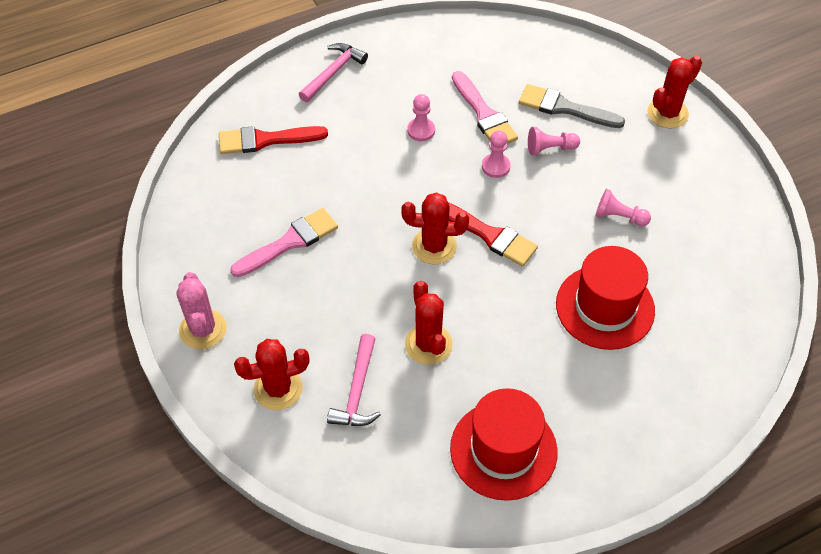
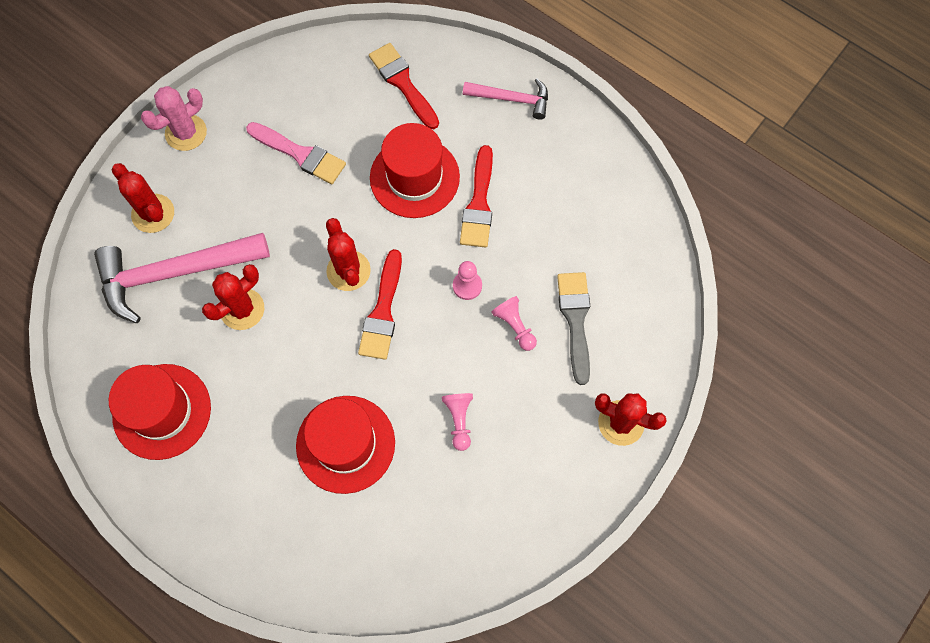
camera: 65 degrees right, 15 degrees up
pink hammer [327,334,381,426] -> pink hammer [94,233,270,323], size x1.83
pink pawn [407,94,435,141] -> red brush [460,145,493,247]
pink brush [452,71,518,144] -> none
none -> red hat [370,123,460,218]

